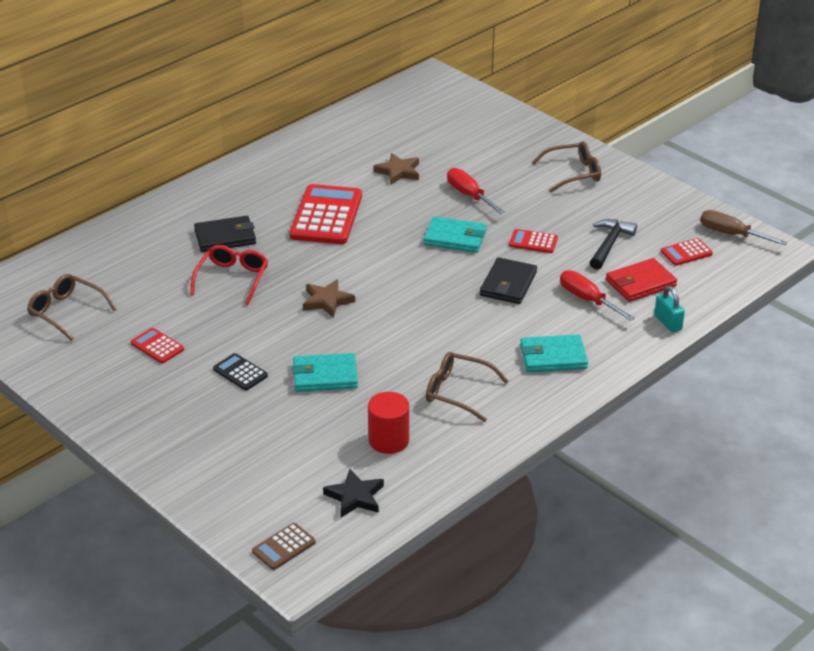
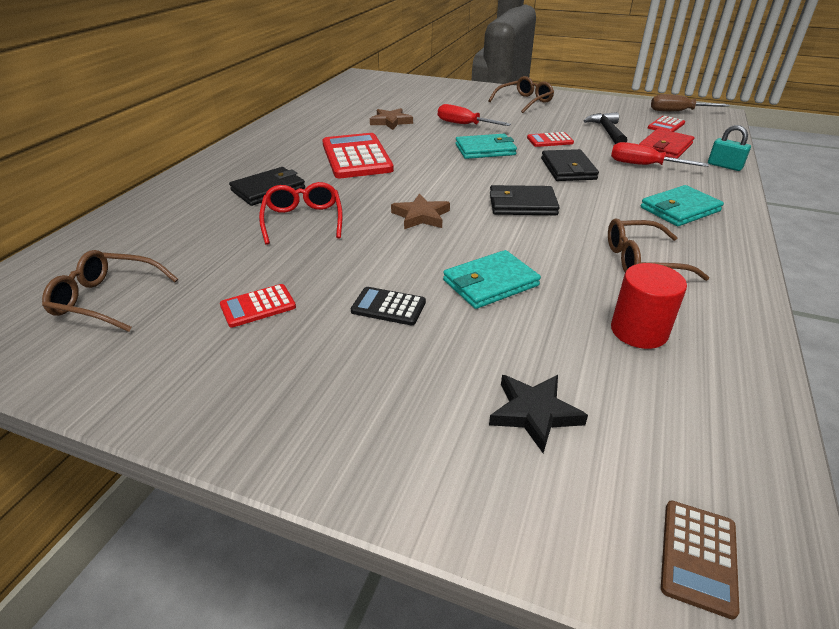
camera: 25 degrees left, 0 degrees up
red calculator [131,328,184,363] -> red calculator turned 45 degrees counterclockwise [220,284,296,328]
black star [323,469,384,517] -> black star moved to [489,375,588,453]
none -> black wallet [490,185,560,215]

